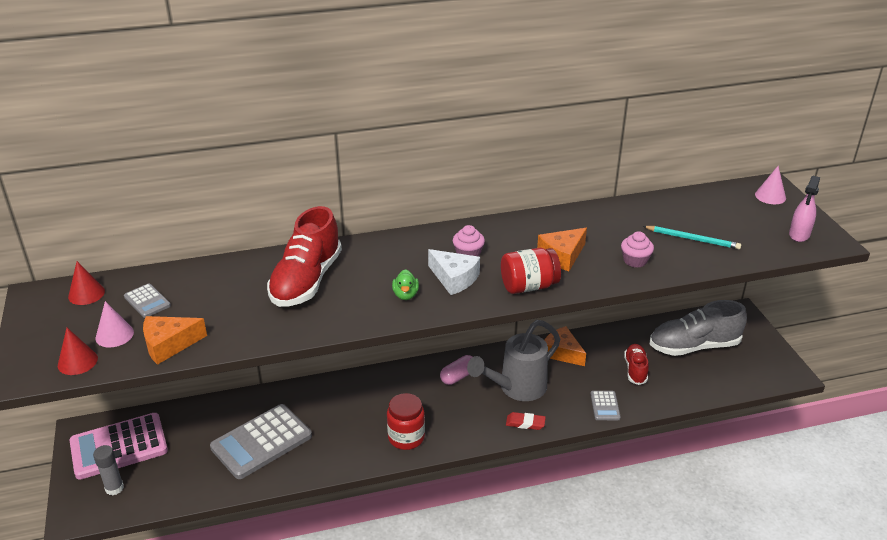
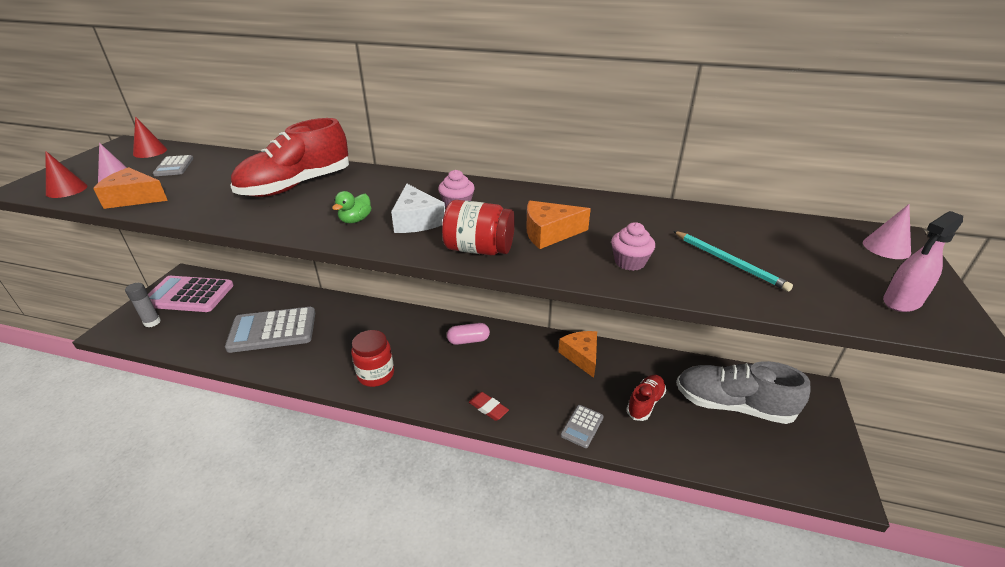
camera: 30 degrees right, 0 degrees up
grey watering can [467,320,560,401] -> none

